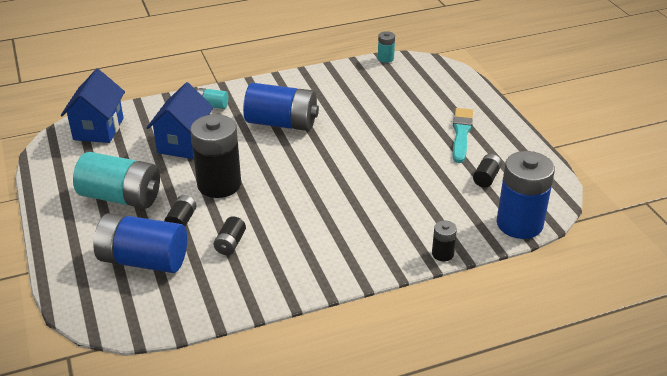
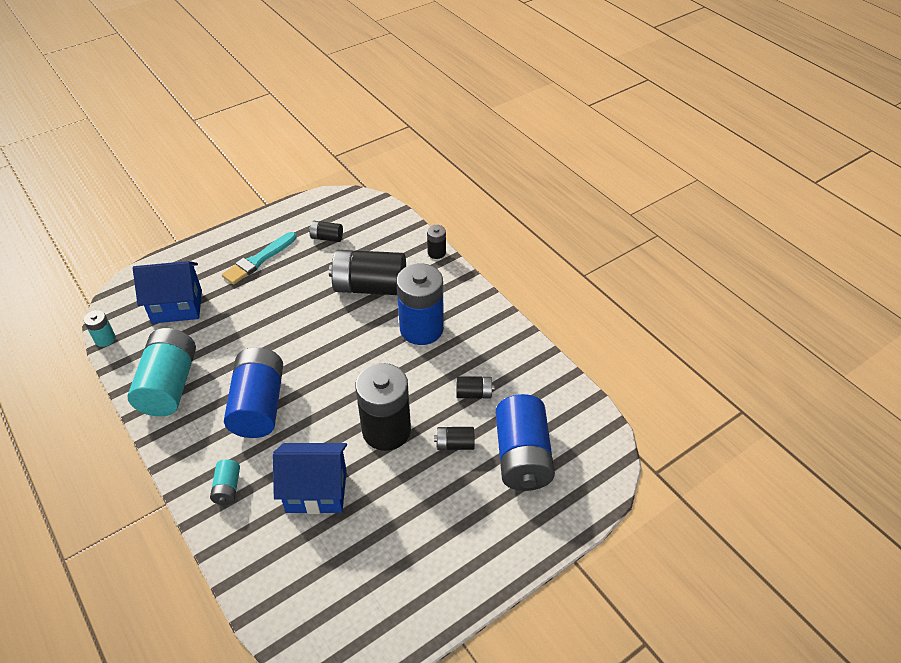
camera: 105 degrees left, 10 degrees up
blue house [61,69,125,143] -> blue house moved to [133,261,202,324]
turquoise battery [73,152,160,209] -> turquoise battery moved to [127,328,196,416]
turquoise brush [453,108,473,163] -> turquoise brush turned 45 degrees counterclockwise [222,232,296,285]
blue battery [497,151,555,239] -> blue battery moved to [396,263,444,345]
none -> black battery [329,250,406,295]

